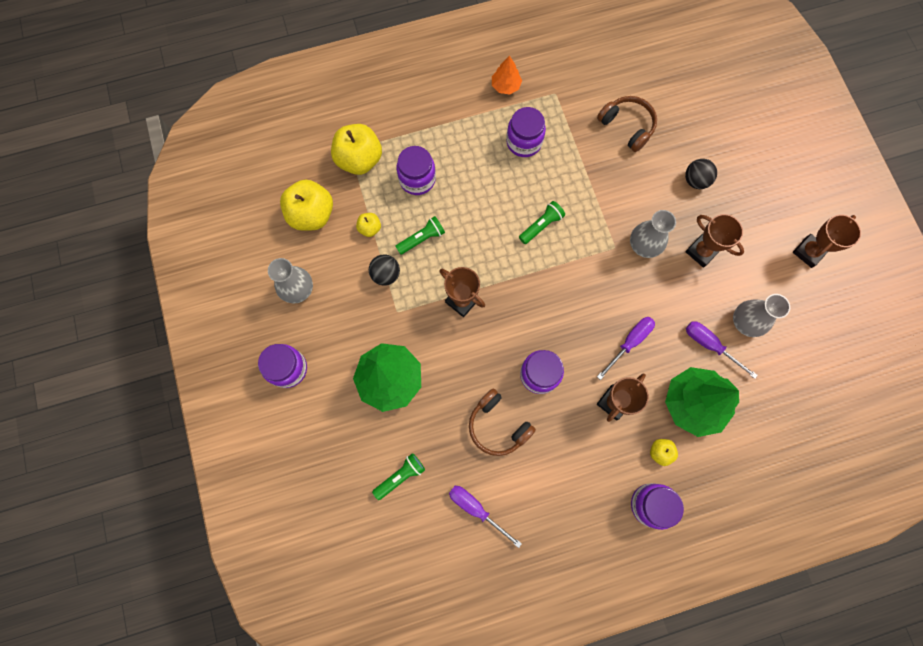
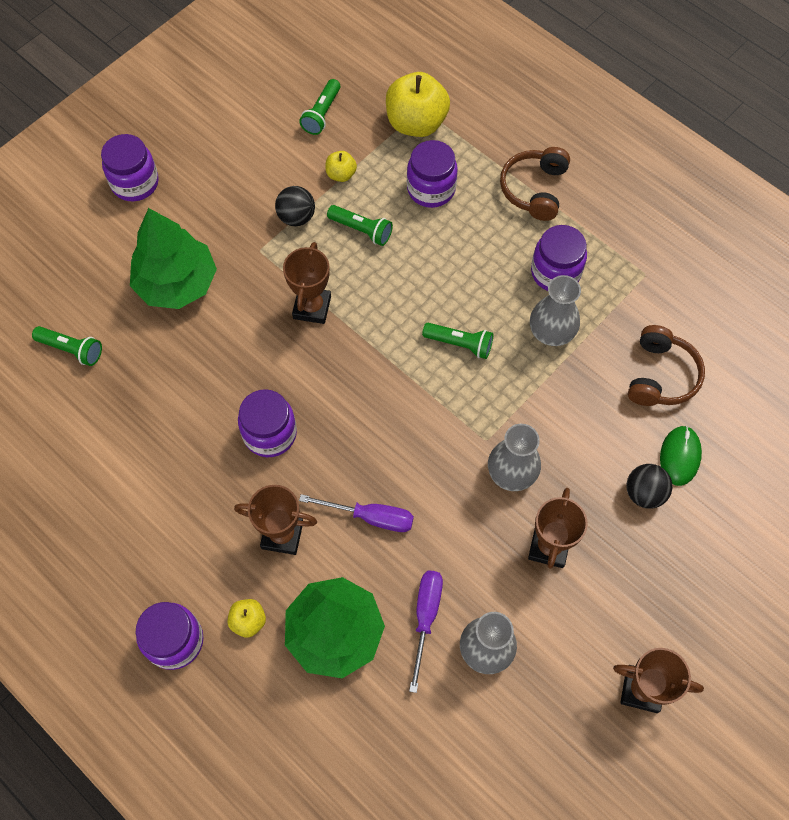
camera: 60 degrees right, 10 degrees down
grey vase [268,258,313,304] -> grey vase moved to [530,275,581,346]
yellow apple [280,179,333,231] -> green flashlight [299,79,340,135]
purple screwdriver [449,486,522,548] -> none
brown headphones [469,389,536,456] -> brown headphones moved to [500,147,570,221]
orange tree [492,55,522,95] -> none
none -> green mouse [660,426,702,486]

